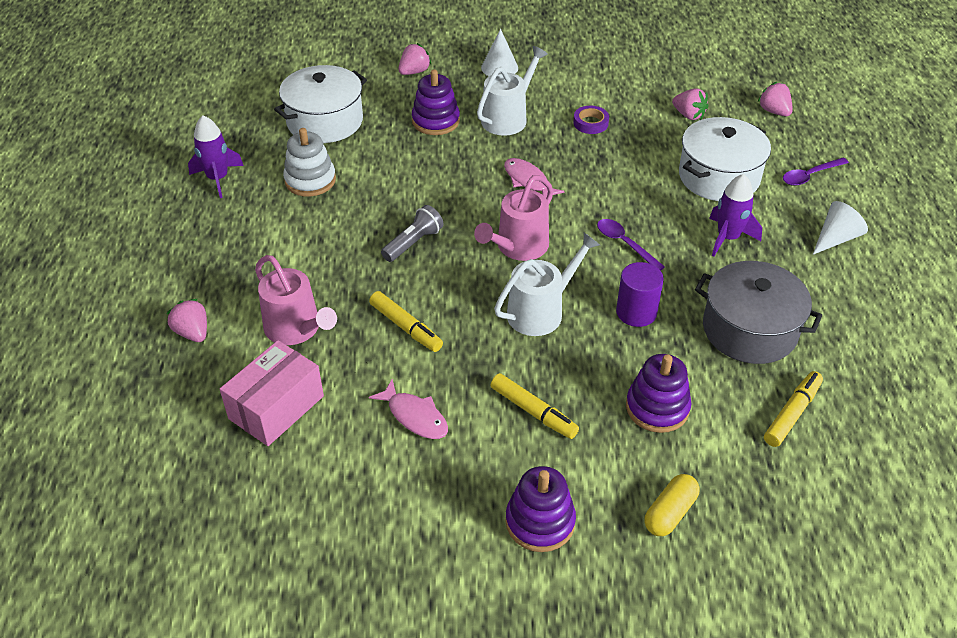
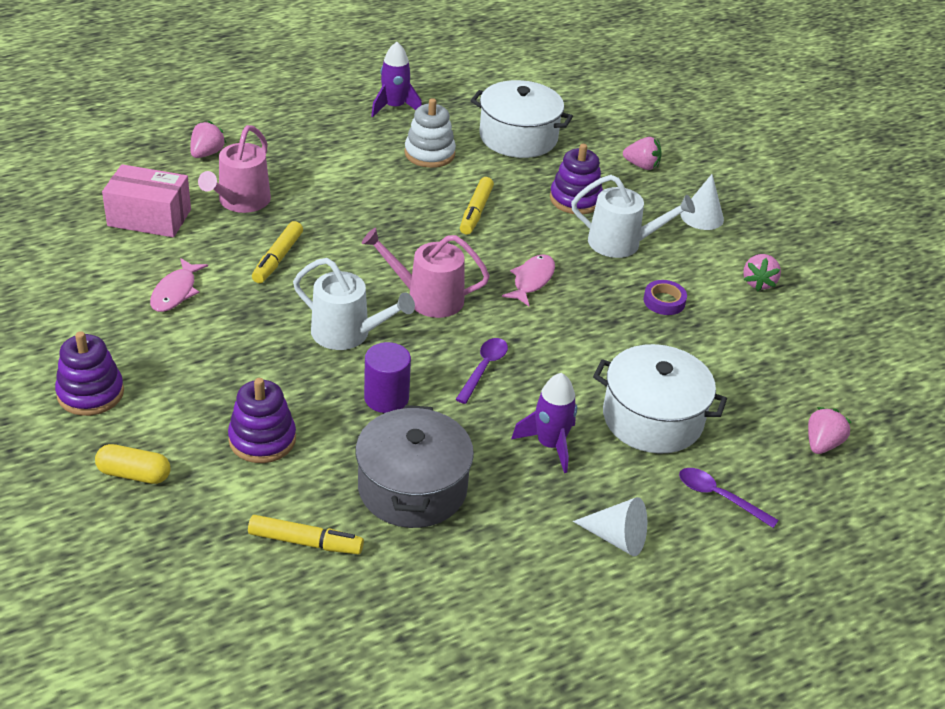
camera: 60 degrees right, 5 degrees down
grey flashlight [381,205,444,262] -> none
yellow marker [490,373,579,439] -> yellow marker moved to [460,177,494,235]
pink strawberry [672,88,708,120] -> pink strawberry moved to [743,254,781,292]

